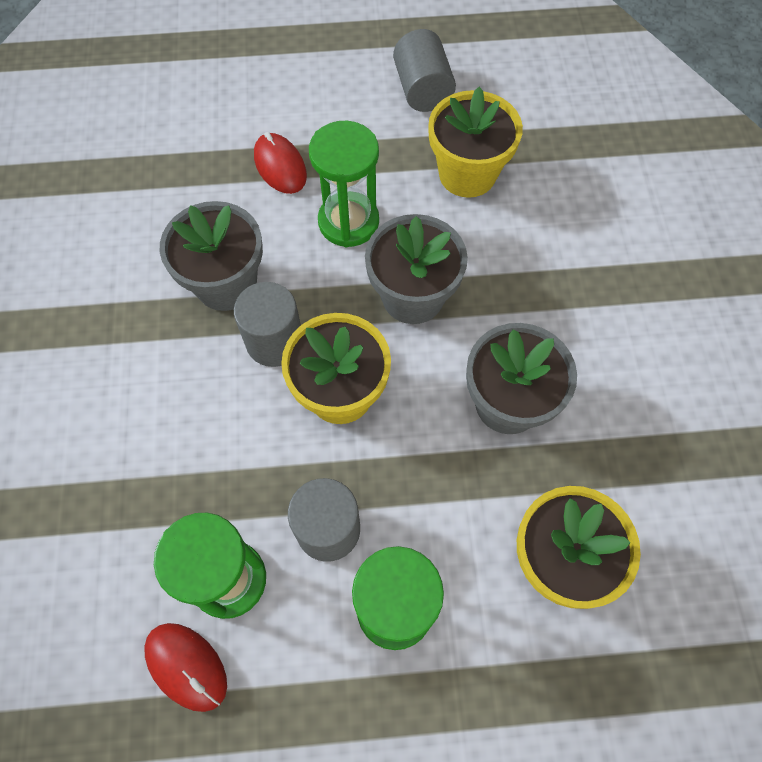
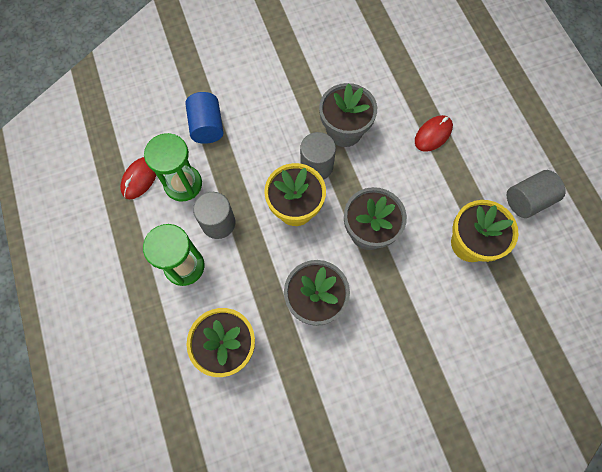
camera: 75 degrees right, 5 degrees up
green hourglass [309,121,379,247] -> none
none -> blue cylinder [185,92,224,144]

